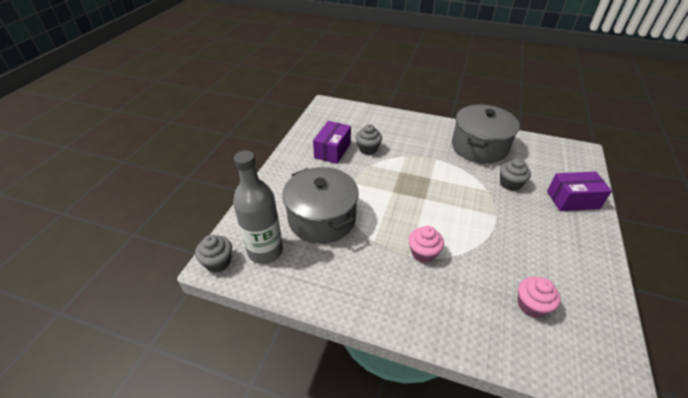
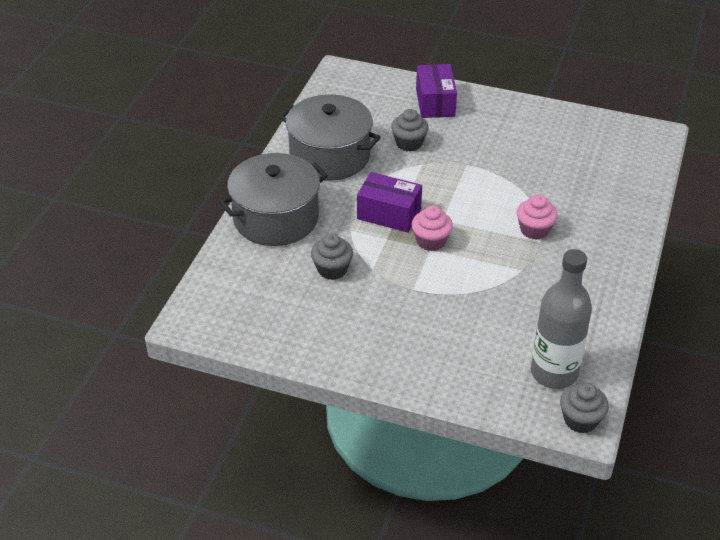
camera: 90 degrees left, 0 degrees up
grey pot [282,167,359,244] -> grey pot moved to [219,153,328,246]
purple box [313,121,351,164] -> purple box moved to [357,172,422,232]
pink cupcake [518,277,561,318] -> pink cupcake moved to [412,206,453,251]

